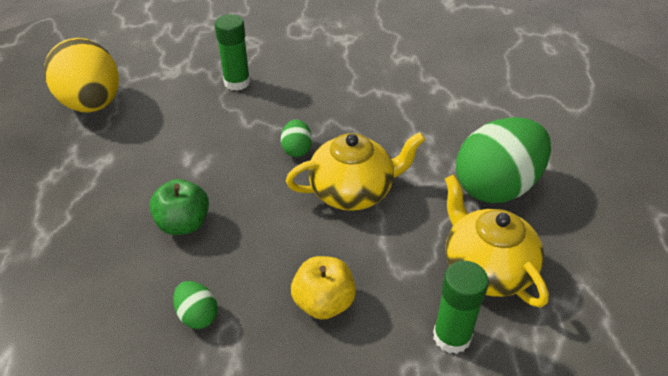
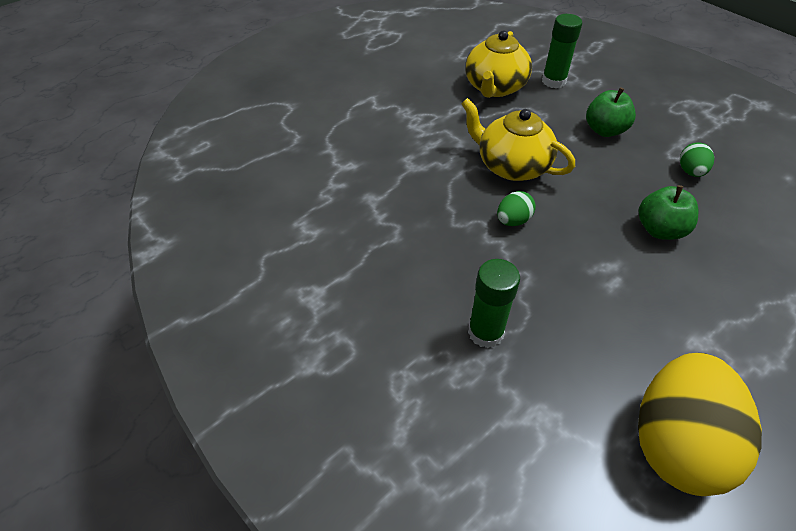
camera: 130 degrees left, 5 degrees up
yellow apple [291,256,356,320] -> green apple [586,87,636,137]
green egg [456,117,551,203] -> none

